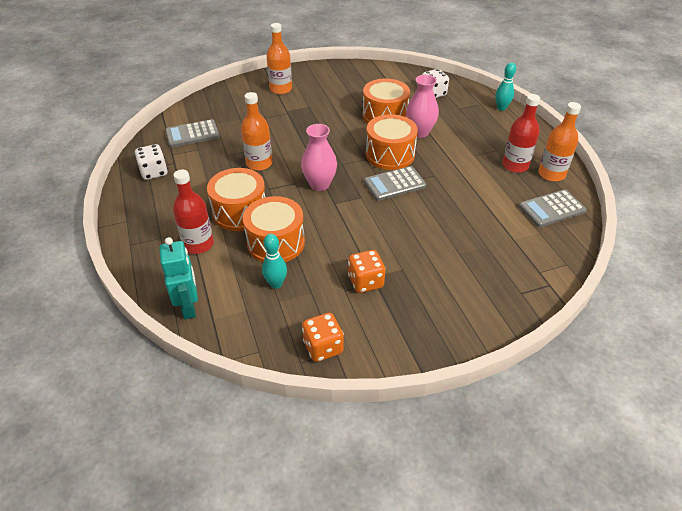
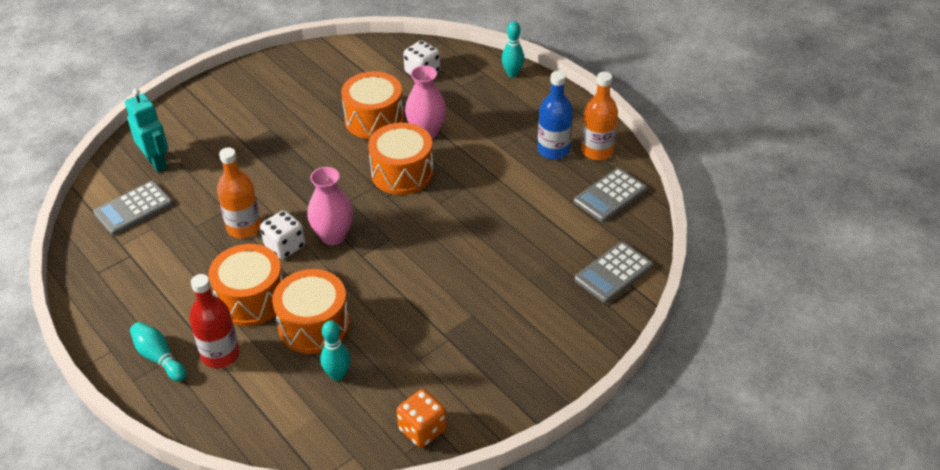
camera: 20 degrees left, 0 degrees up
white dice [134,144,168,180] -> white dice moved to [260,210,305,259]
turquoise robot [159,237,198,319] -> turquoise robot moved to [125,89,168,172]
orange bottle [267,23,292,94] -> none
orange dice [348,250,386,293] -> none
grey calculator [364,166,426,201] -> grey calculator moved to [574,242,653,303]
red bottle [502,94,540,173] -> blue bottle [538,71,573,160]
none -> turquoise bowling pin [130,322,187,382]

